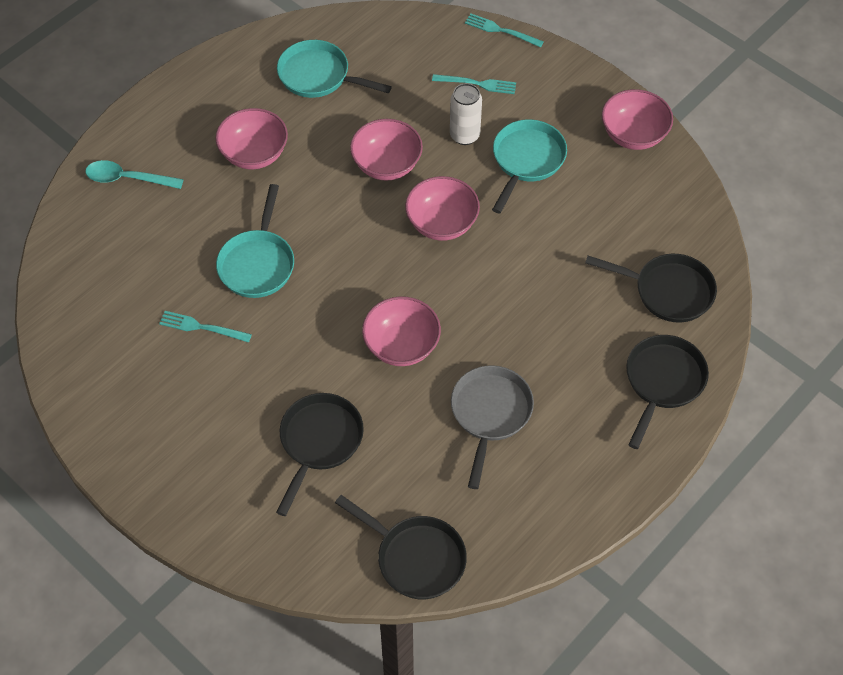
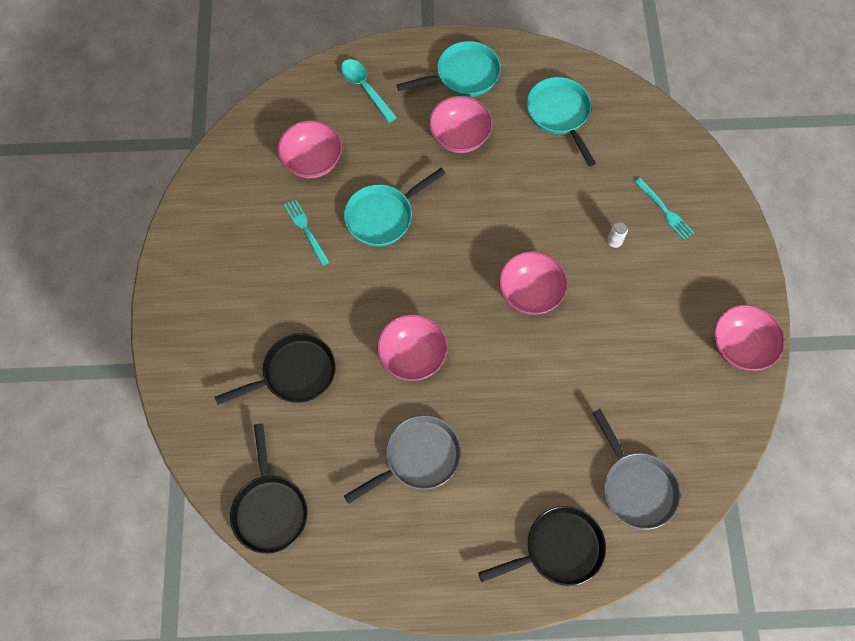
camera: 45 degrees right, 10 degrees up
pink bowl [350,119,423,181] -> pink bowl moved to [277,120,342,178]
white can [450,83,482,145] -> white can [607,221,628,248], size x0.55
turquoise fork [465,14,544,47] -> none
turquoise pan [492,119,567,213] -> turquoise pan moved to [397,41,501,97]
black pan [585,254,717,323] -> grey pan [593,409,681,530]

